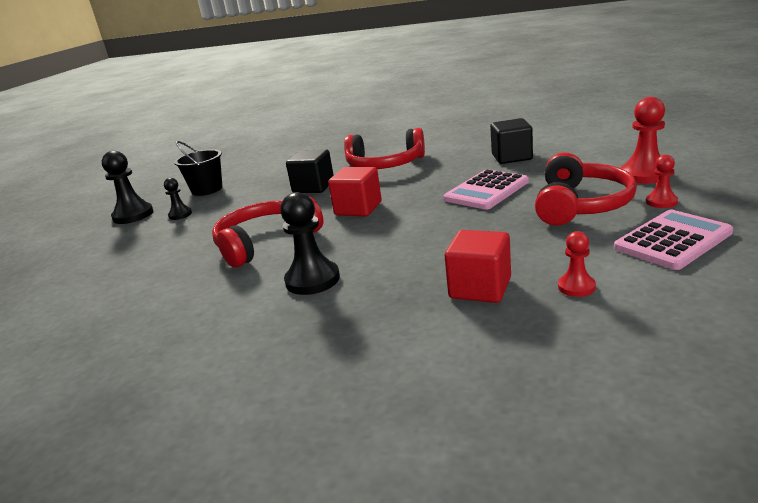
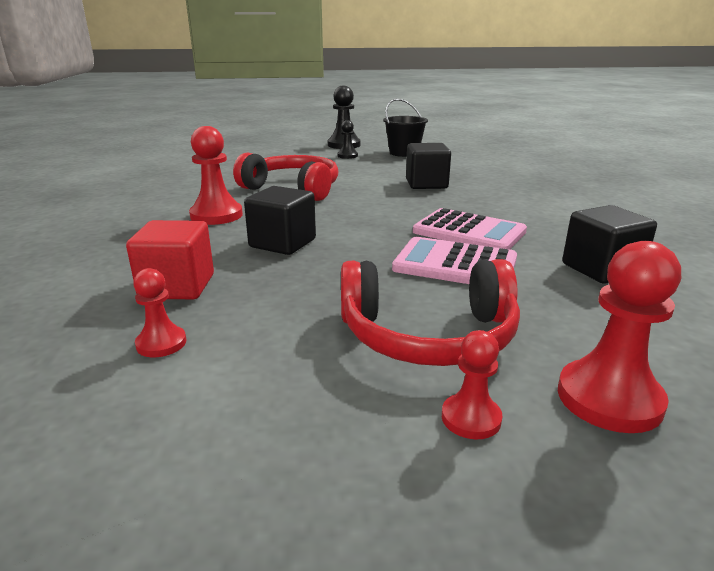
camera: 65 degrees right, 0 degrees up
black pawn [280,192,340,295] -> red pawn [189,126,243,225]
red cube [328,167,382,216] -> none
red headphones [344,128,425,169] -> none
pink calculator [614,210,733,270] -> pink calculator moved to [413,208,527,249]
none -> black cube [244,186,316,255]

